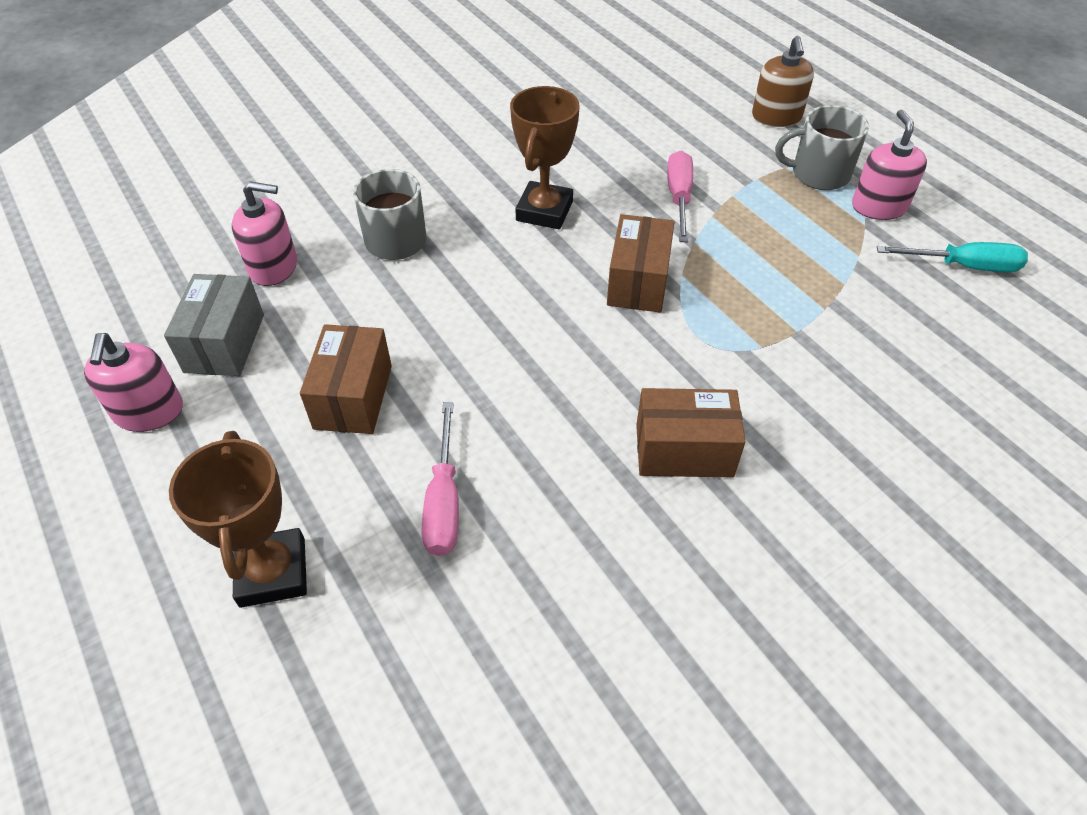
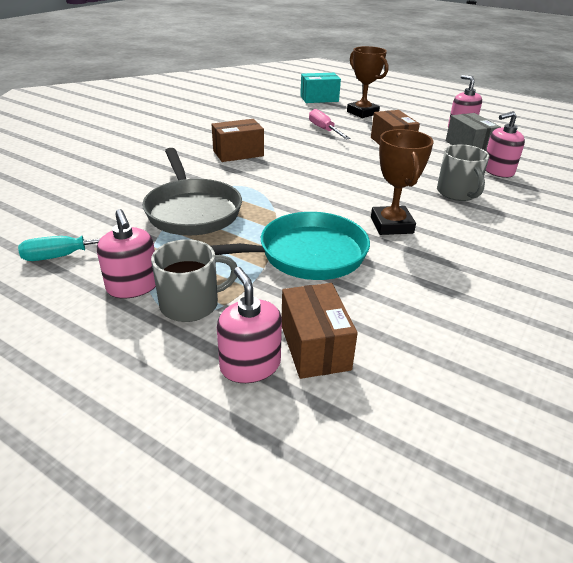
camera: 155 degrees right, 15 degrees down
brown box [607,214,675,313] -> brown box moved to [282,283,358,379]
pink screwdriver [667,151,693,242] -> turquoise pan [211,212,370,280]
brown soap dispenser [752,36,814,127] -> pink soap dispenser [217,267,282,383]
none -> grey pan [142,148,242,235]
none -> turquoise box [300,73,341,103]

